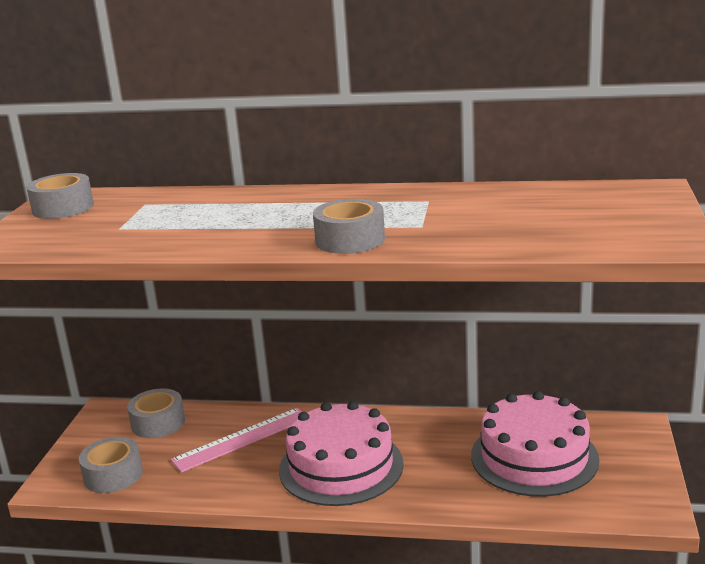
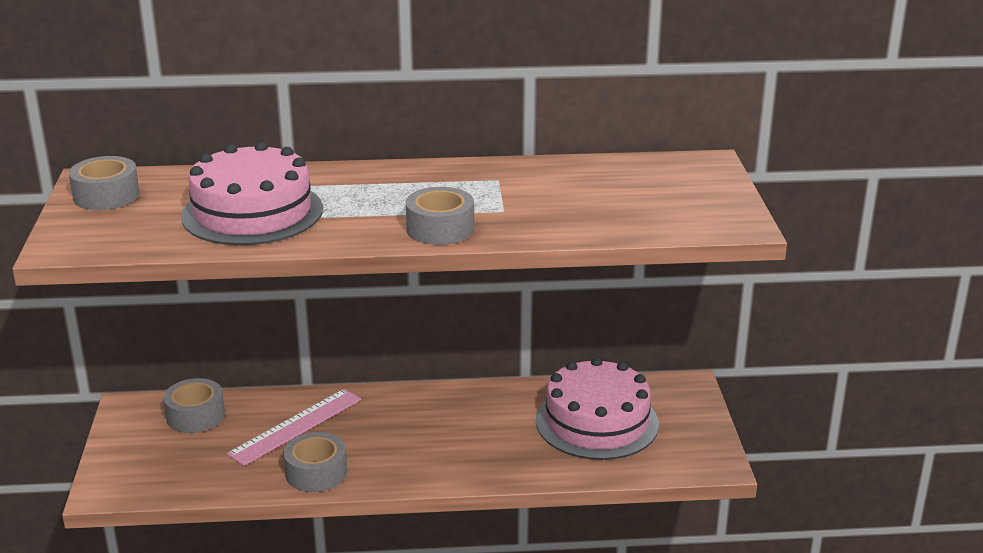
camera: 15 degrees left, 5 degrees up
grey tape [79,437,143,493] -> grey tape moved to [283,432,347,492]
pink cake [279,401,404,506] -> pink cake moved to [181,142,323,245]

